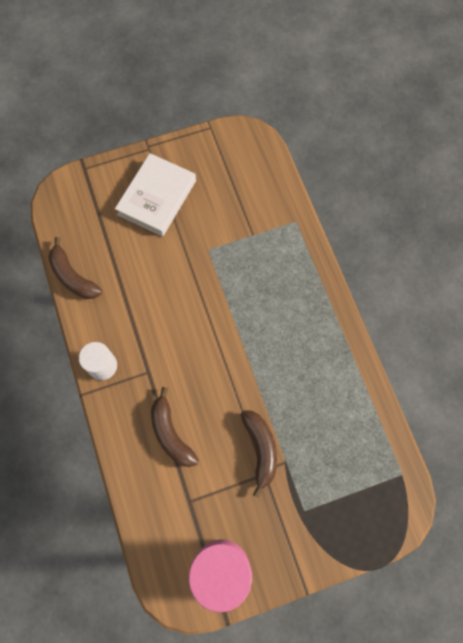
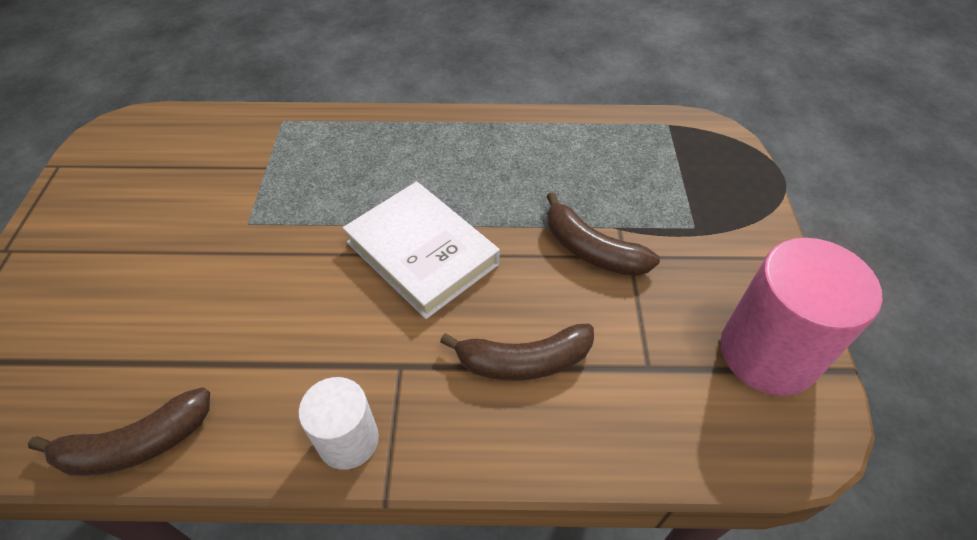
camera: 70 degrees left, 20 degrees down
white book [115,153,196,236] -> white book moved to [343,182,500,319]
brown banana [241,410,277,498] -> brown banana turned 150 degrees counterclockwise [546,192,660,276]

